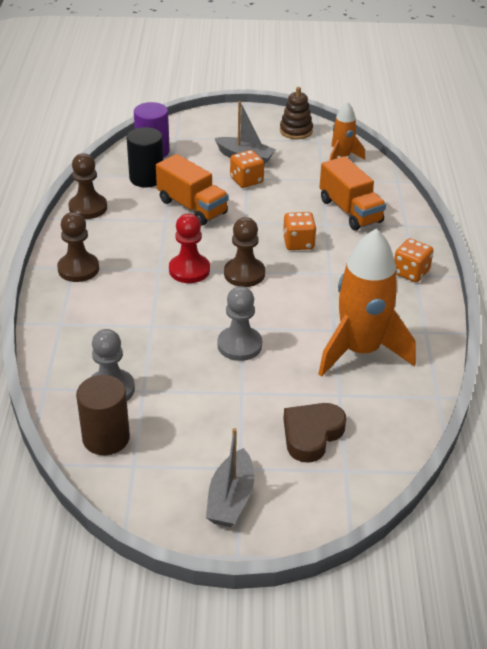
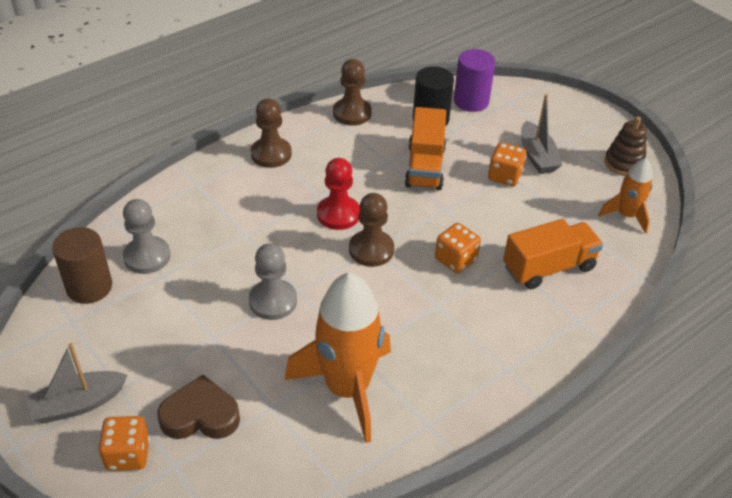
camera: 50 degrees right, 5 degrees up
orange truck [320,156,386,231] -> orange truck turned 135 degrees counterclockwise [503,219,603,289]
orange dice [394,238,434,282] -> orange dice moved to [99,416,150,471]

